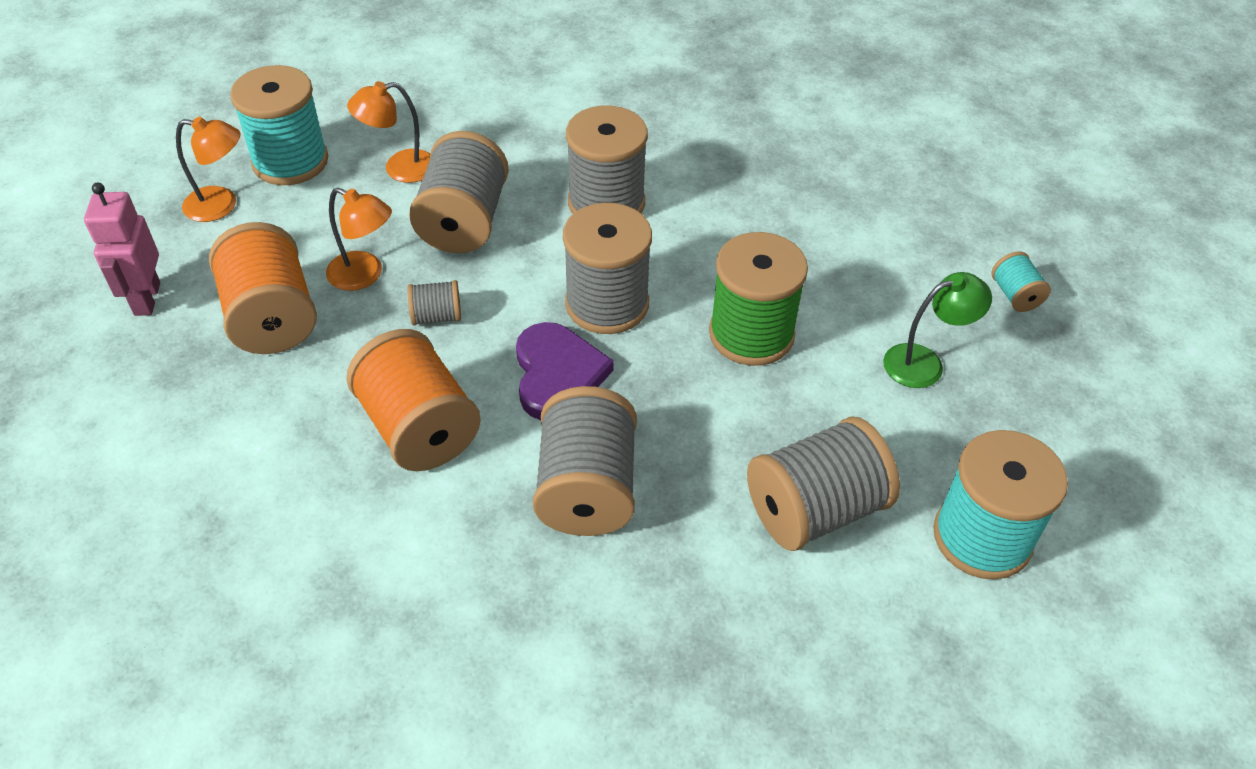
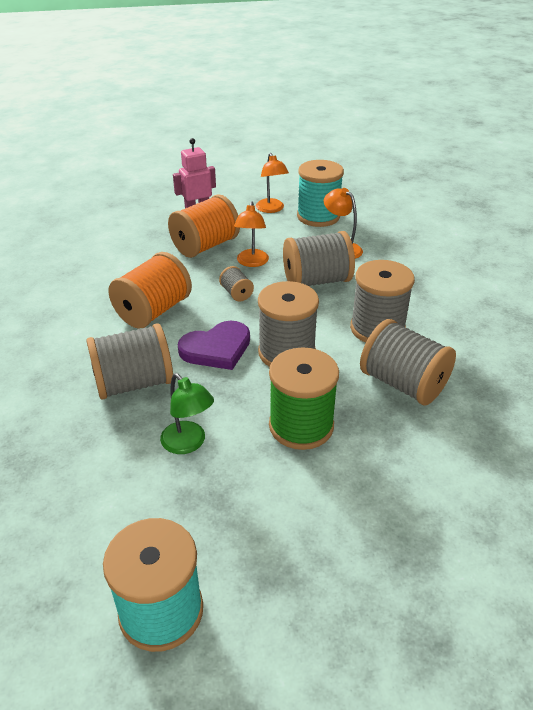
camera: 70 degrees right, 10 degrees down
grey spool [747,417,900,551] -> grey spool moved to [360,319,456,405]
green lamp [883,272,992,388] -> green lamp moved to [160,373,214,454]
turquoise spool [991,251,1051,312] -> none

